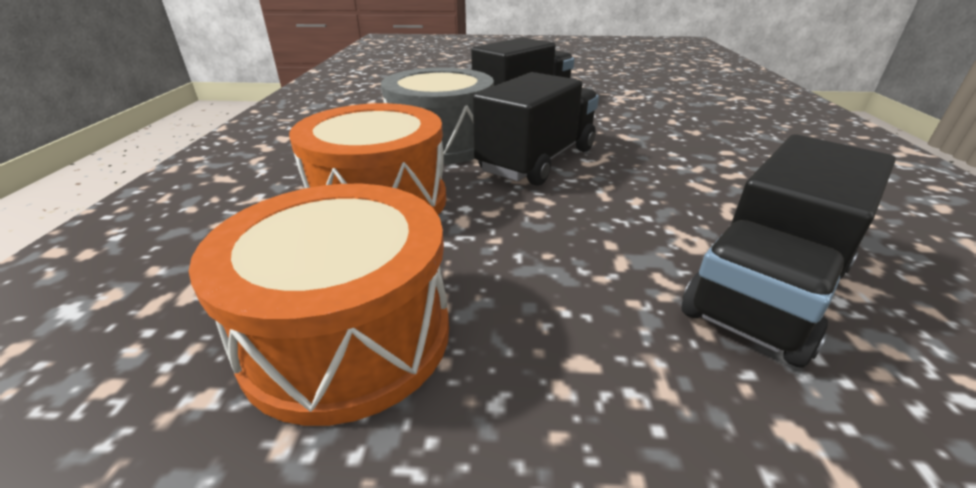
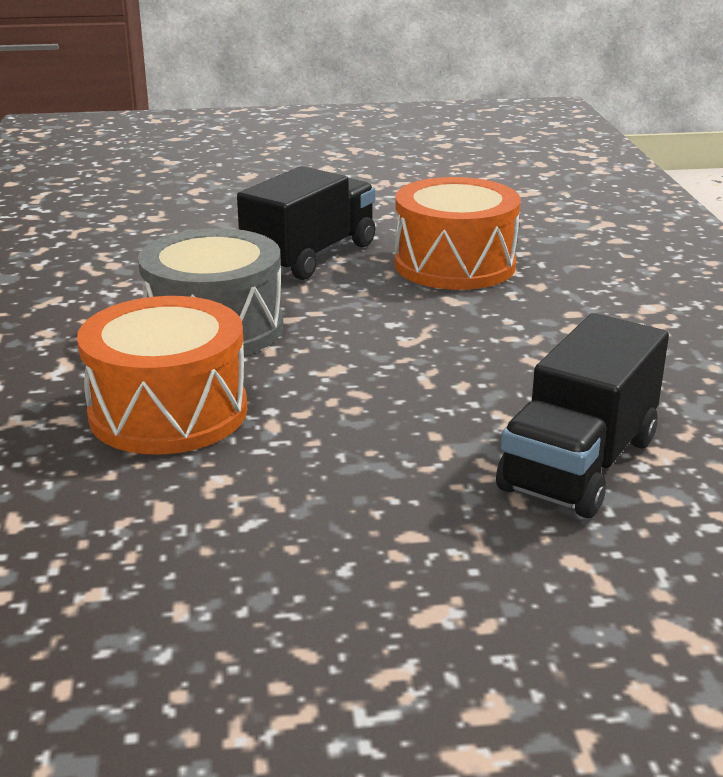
camera: 10 degrees left, 5 degrees down
orange drum [189,184,449,426] -> orange drum moved to [395,177,521,290]
black truck [473,72,599,186] -> none

